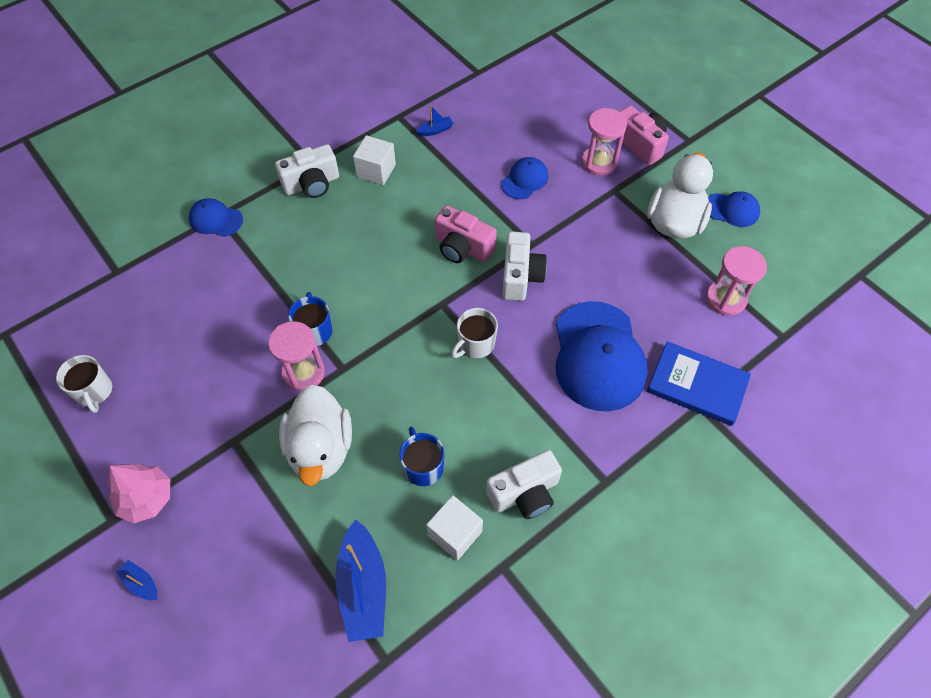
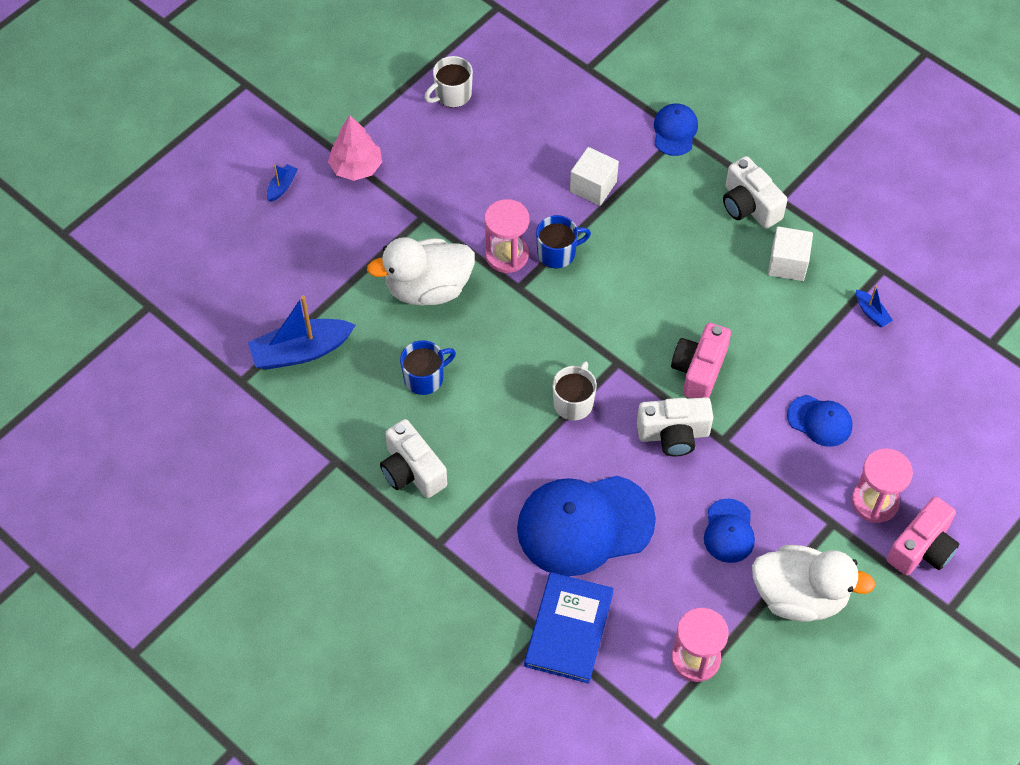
camera: 80 degrees right, 0 degrees up
white cube [426,495,483,561] -> white cube moved to [570,147,619,206]
white mug [451,308,498,358] -> white mug turned 75 degrees clockwise [553,361,597,420]
blue cap [708,191,760,227] -> blue cap moved to [704,499,755,563]

